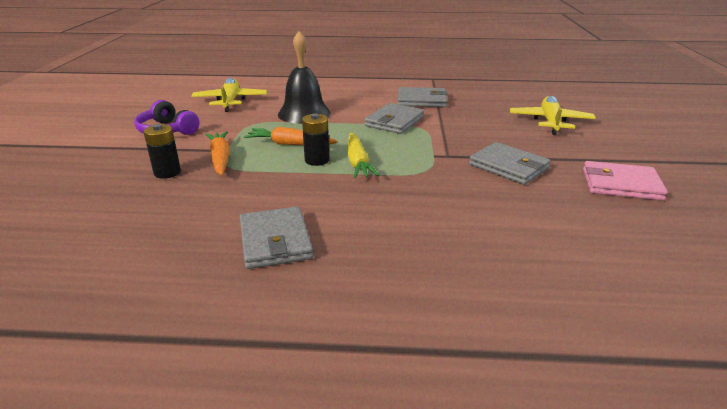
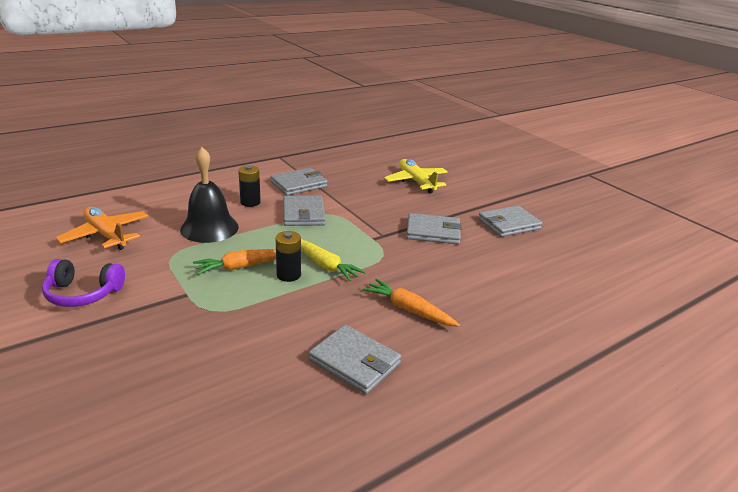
camera: 40 degrees left, 0 degrees up
black battery [143,124,181,179] -> black battery moved to [238,165,261,207]
yellow plane [191,78,267,112] -> orange plane [56,207,148,250]
orange carrot [205,131,230,175] -> orange carrot moved to [363,279,460,327]
pink wallet [583,161,668,201] -> grey wallet [478,205,542,237]

